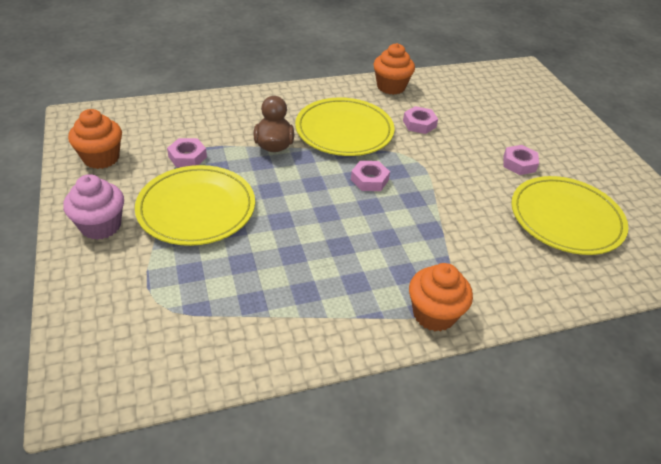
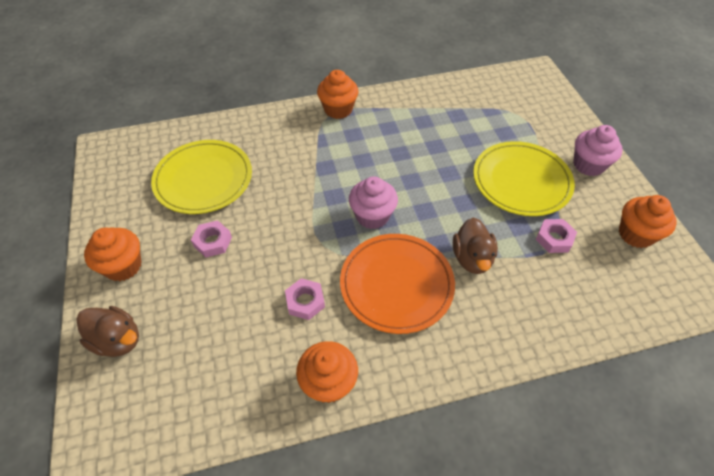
camera: 175 degrees left, 10 degrees up
yellow plate [295,97,394,156] -> orange plate [340,234,455,334]
pink nut [351,161,390,191] -> pink cupcake [349,176,398,229]
none -> brown duck [76,306,139,357]
none -> orange cupcake [84,227,142,281]

